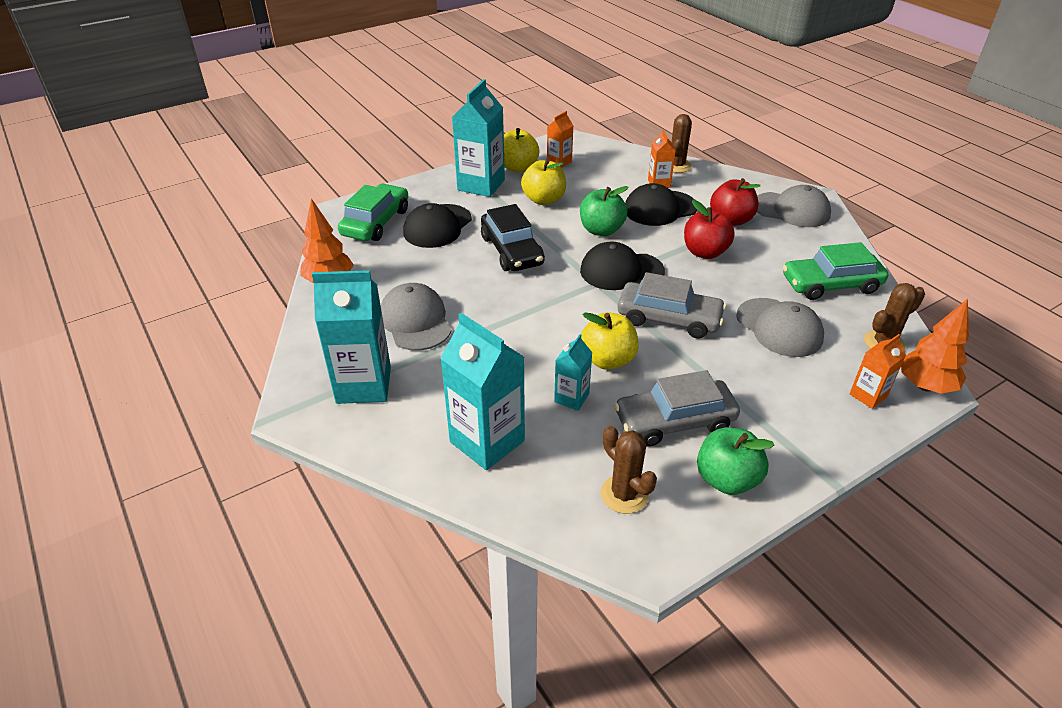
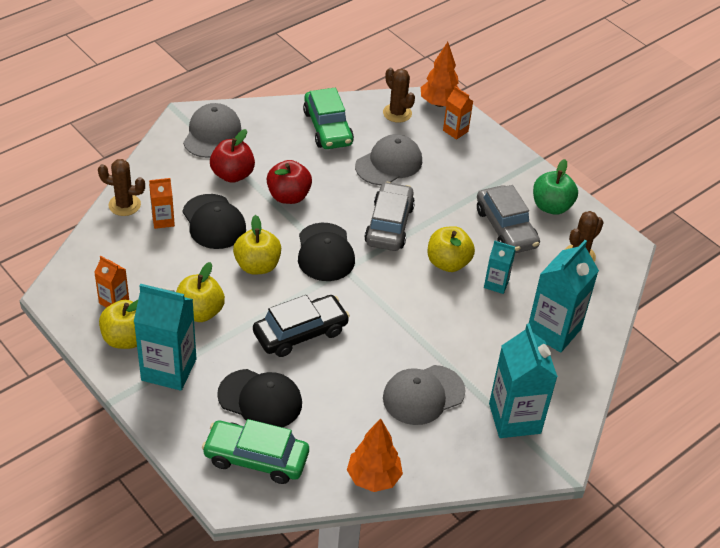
camera: 100 degrees left, 5 degrees up
green apple [580,186,629,236] -> yellow apple [233,215,281,275]

